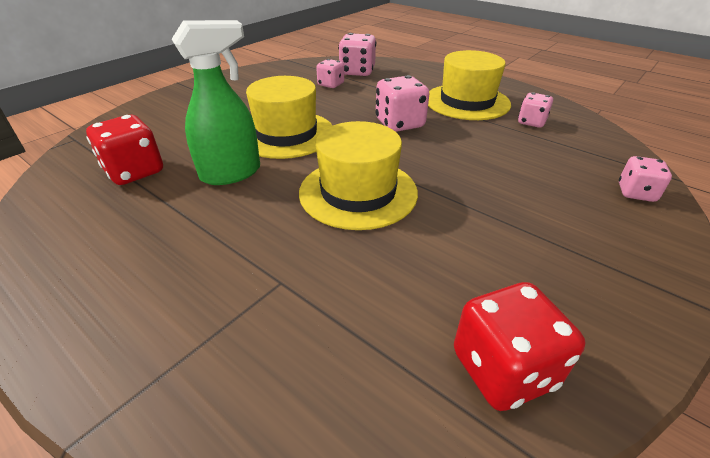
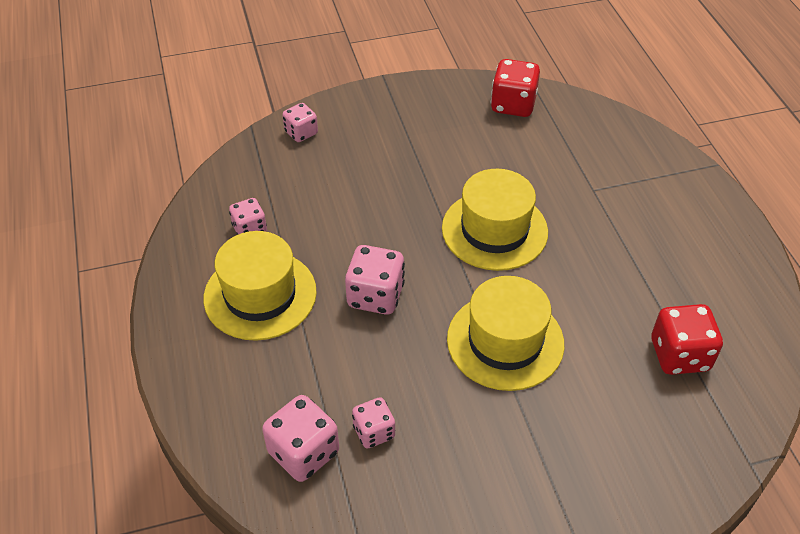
camera: 145 degrees left, 10 degrees up
green spray bottle [171,20,260,185] -> none

